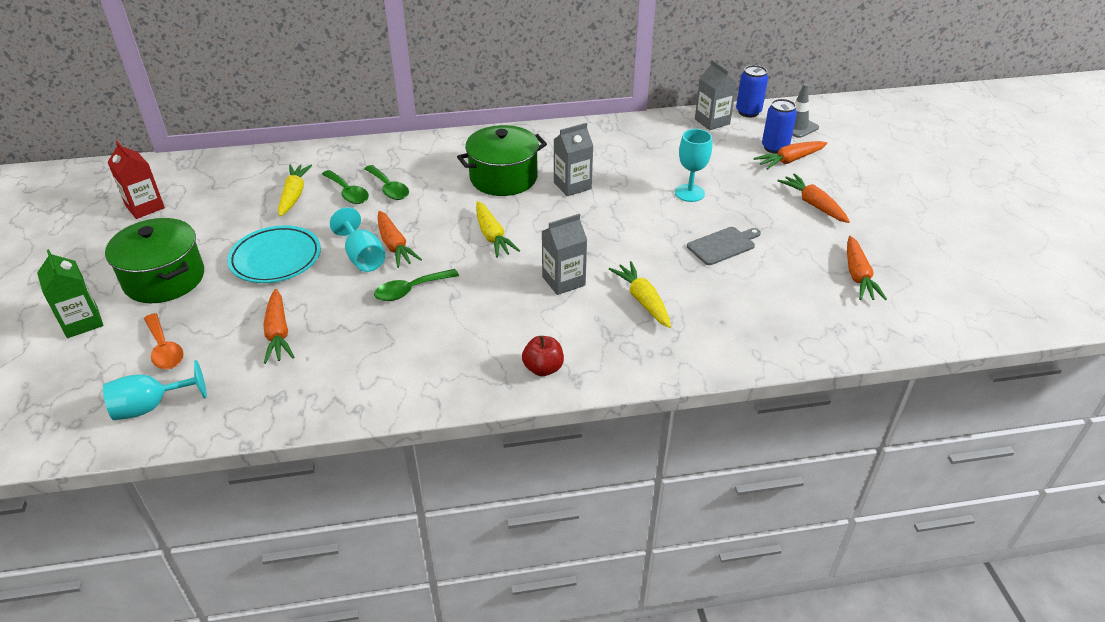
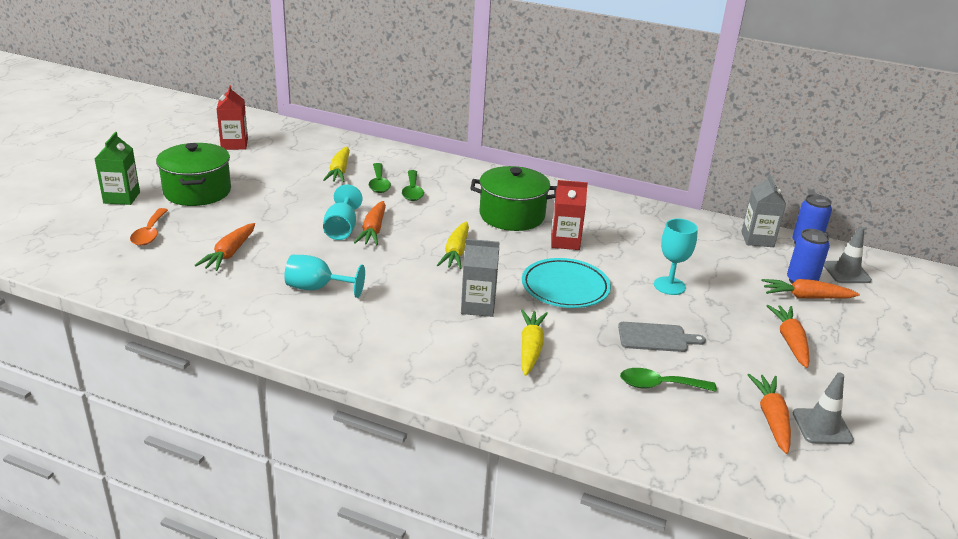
camera: 30 degrees right, 10 degrees down
turquoise goblet [103,360,207,420] -> turquoise goblet moved to [284,255,365,298]
turquoise plate [227,225,321,283] -> turquoise plate moved to [522,258,611,308]
yellow carrot [278,165,312,217] -> yellow carrot turned 150 degrees clockwise [323,147,350,182]
green spoon [374,269,459,301] -> green spoon moved to [620,368,717,392]
red apple [522,336,564,376] -> none
grey carton [554,123,593,196] -> red carton [551,180,588,250]
orange carrot [847,236,887,300] -> orange carrot turned 150 degrees clockwise [748,374,791,454]
none -> grey traffic cone [793,373,854,444]

